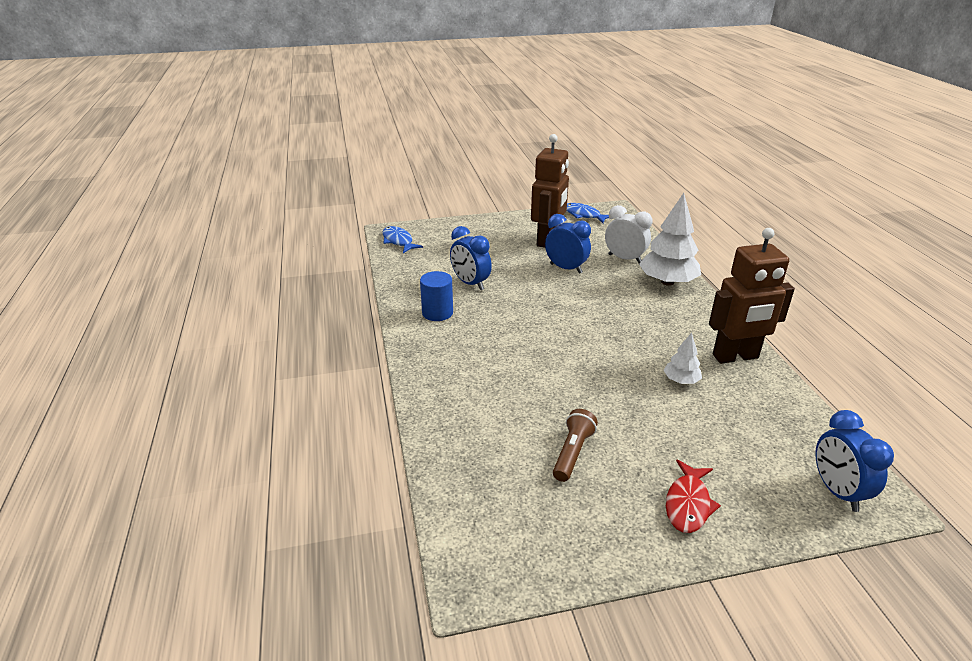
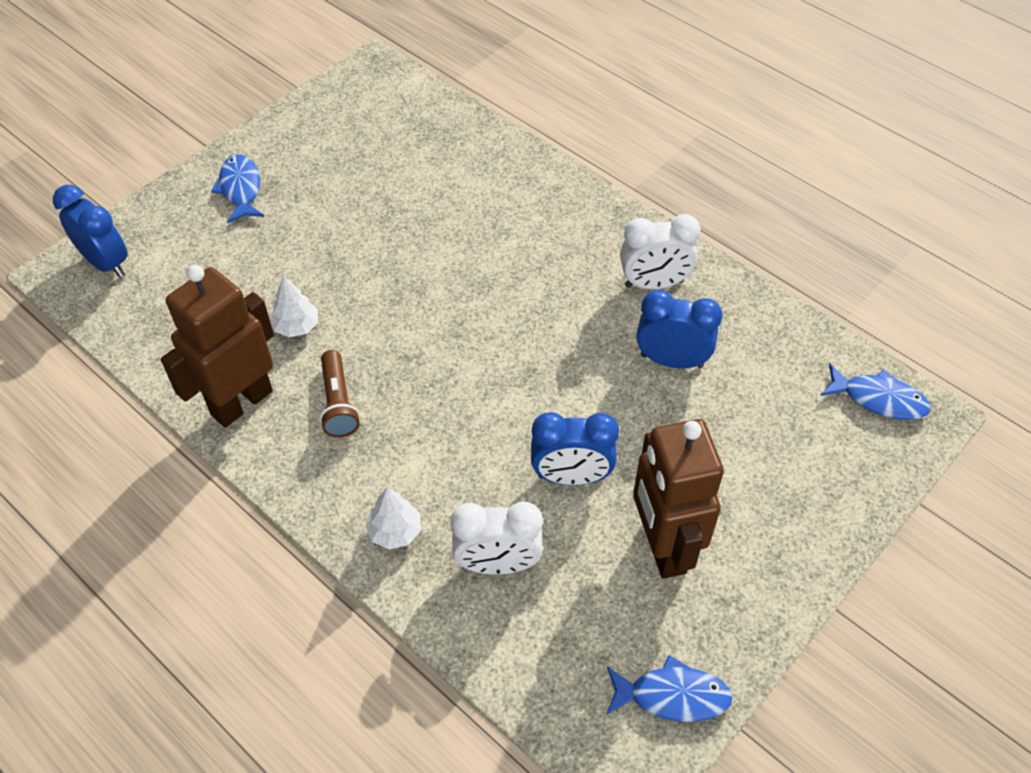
camera: 145 degrees right, 20 degrees up
blue cylinder [420,271,453,321] -> white clock [620,214,701,289]
brown flashlight [553,409,598,482] -> brown flashlight moved to [320,350,360,437]
white tree [639,193,701,286] -> white tree [365,488,421,549], size x0.50
red fish [666,459,721,533] -> blue fish [211,154,264,223]

